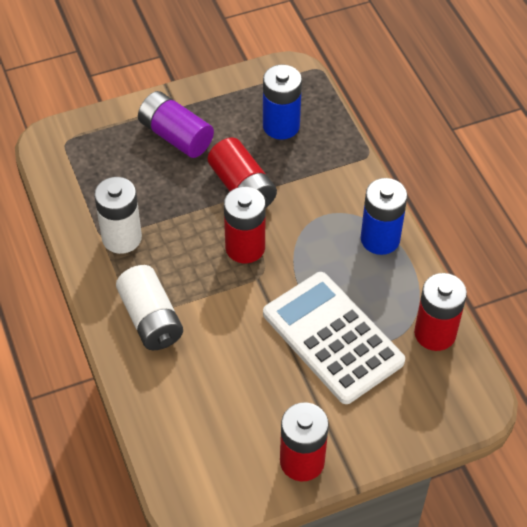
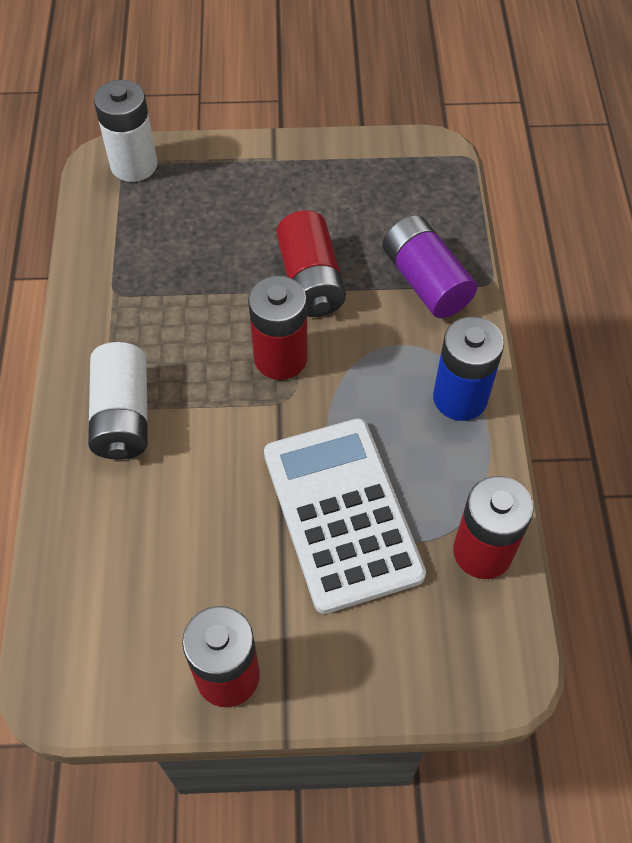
camera: 20 degrees right, 5 degrees up
white battery [94,177,142,254] -> white battery moved to [94,80,158,182]
purple battery [138,91,214,158] -> purple battery moved to [382,215,477,318]
blue battery [263,64,302,140] -> none

